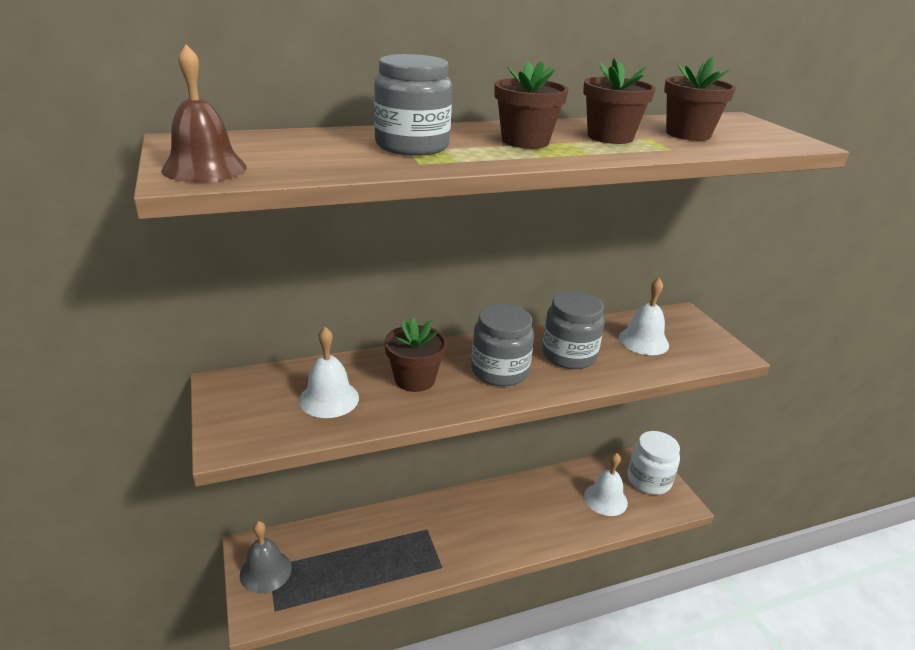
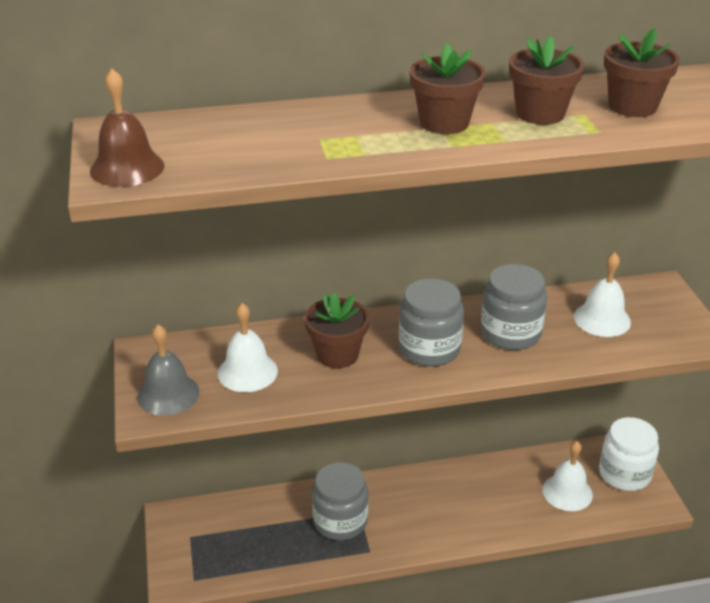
camera: 10 degrees right, 5 degrees up
grey bell [240,521,292,593] -> grey bell moved to [137,324,200,416]
grey jar [374,54,452,156] -> grey jar moved to [312,462,368,540]

